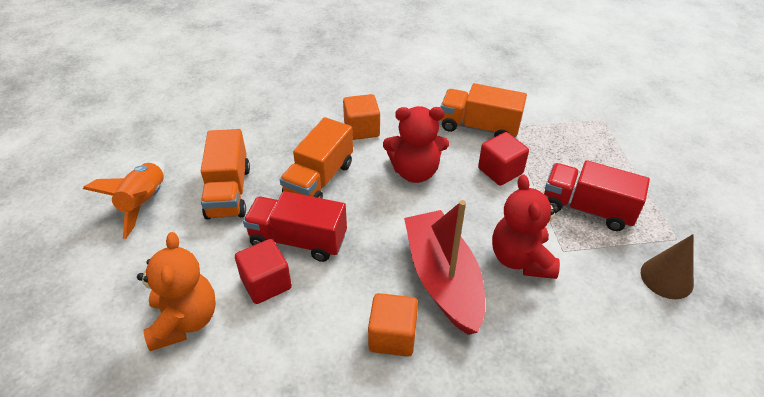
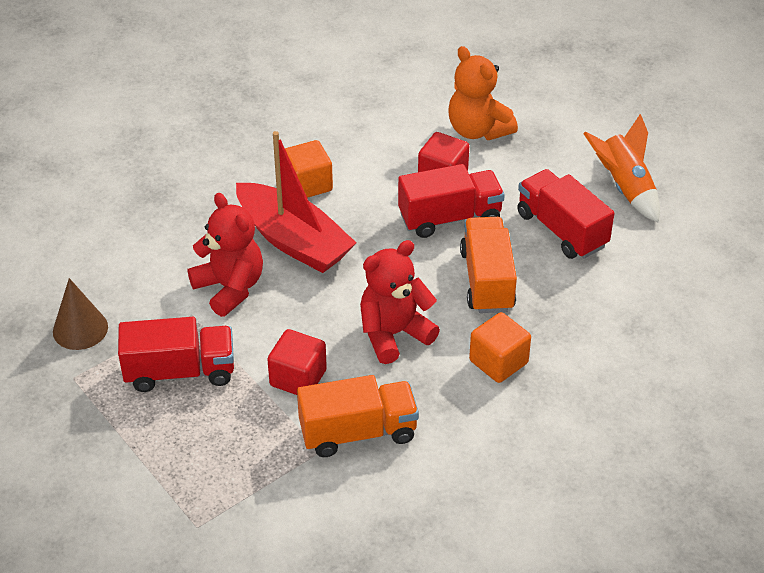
camera: 150 degrees right, 0 degrees up
orange truck [201,129,250,219] -> red truck [517,169,614,259]

